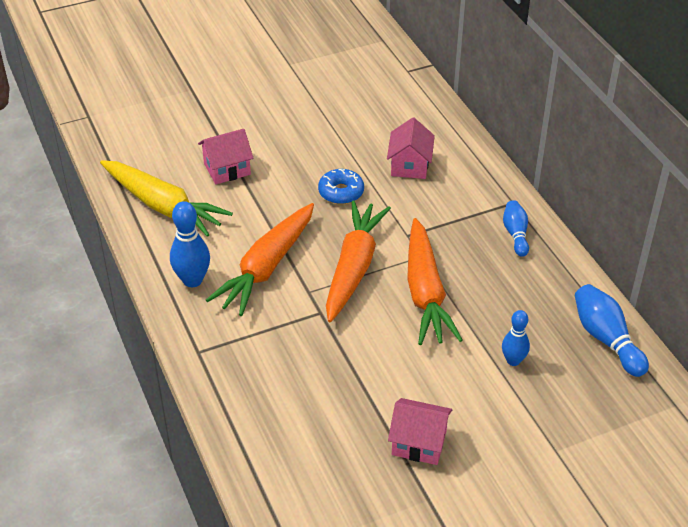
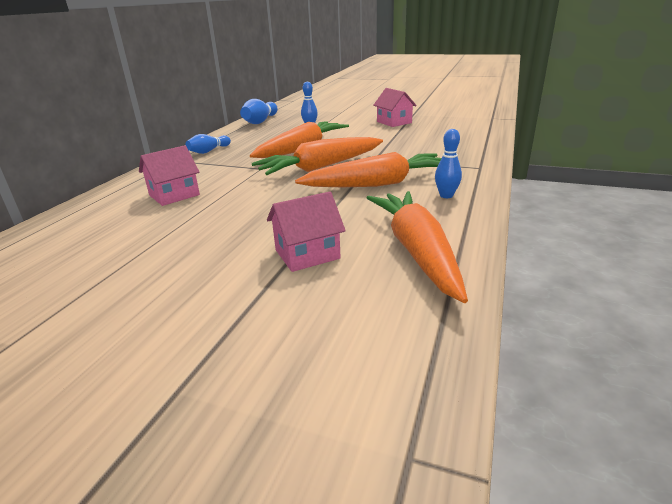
camera: 135 degrees left, 15 degrees down
yellow carrot [100,160,233,237] -> orange carrot [367,191,468,303]
blue bowling pin [170,201,210,287] -> blue bowling pin [435,129,462,198], size x0.65
pink house [198,129,253,184] -> pink house turned 45 degrees counterclockwise [267,192,346,272]
blue donut [318,169,364,204] -> none

